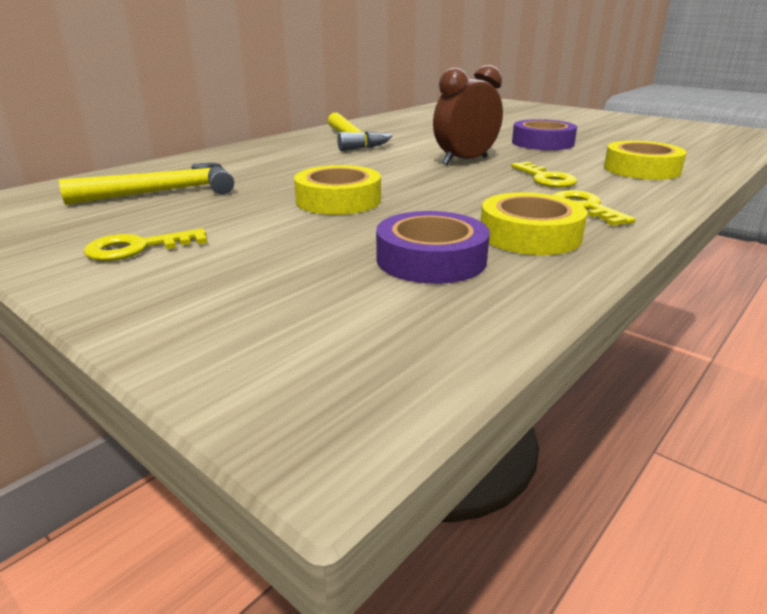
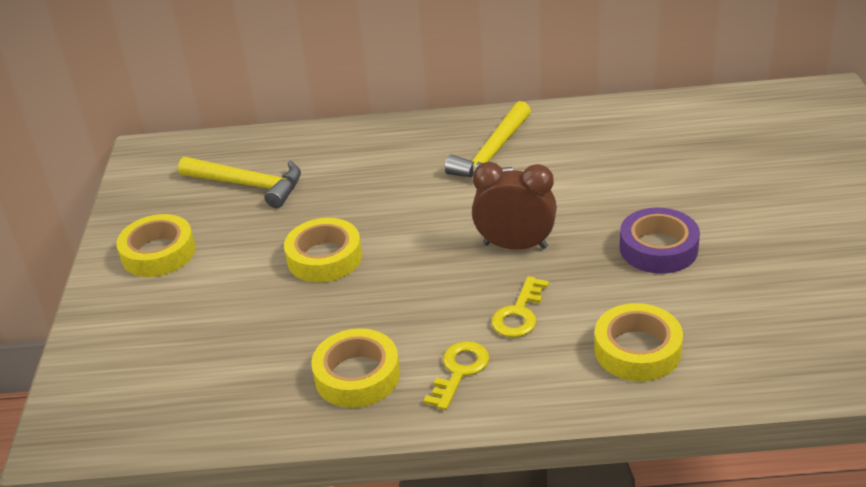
camera: 50 degrees right, 10 degrees up
yellow key [84,228,207,261] -> yellow tape [116,214,196,277]
purple tape [376,211,490,284] -> none

